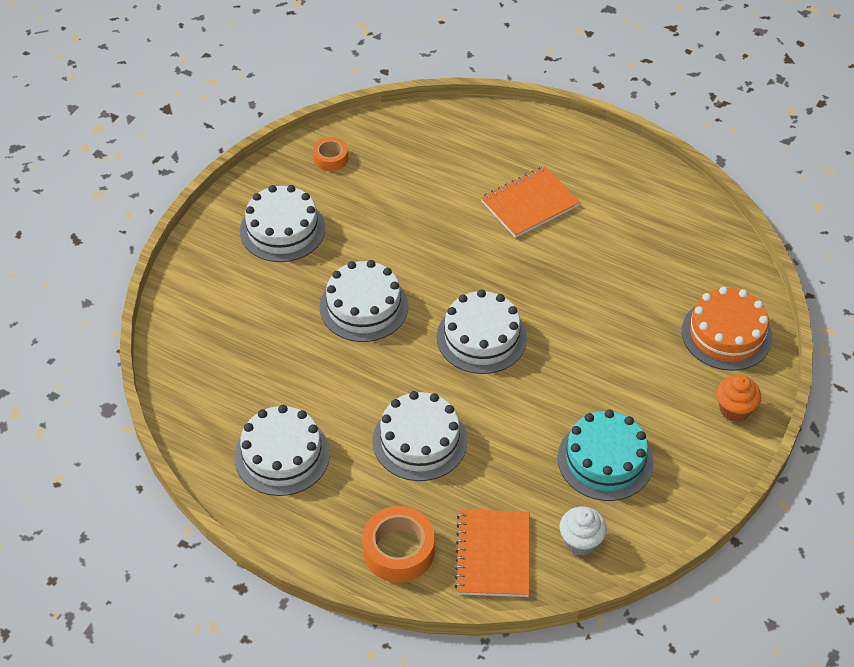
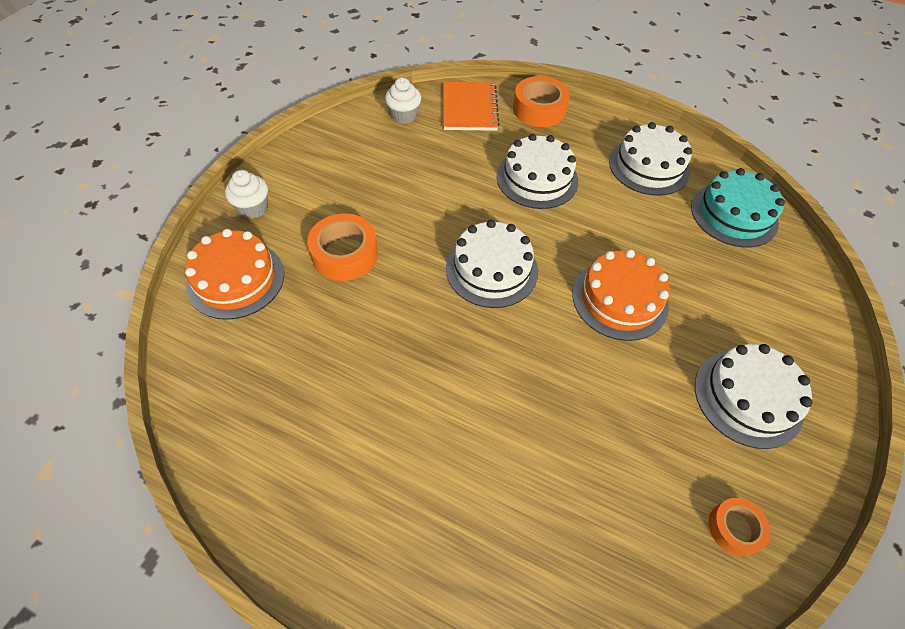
camera: 175 degrees right, 5 degrees up
white cake [320,260,408,342] -> orange cake [573,249,670,341]
orange notebook [481,166,580,238] -> none
turquoise cake [558,409,654,501] -> turquoise cake moved to [691,168,785,248]
orange cupcake [717,375,761,422] -> white cupcake [225,170,268,219]
none -> orange tape [307,214,378,281]

